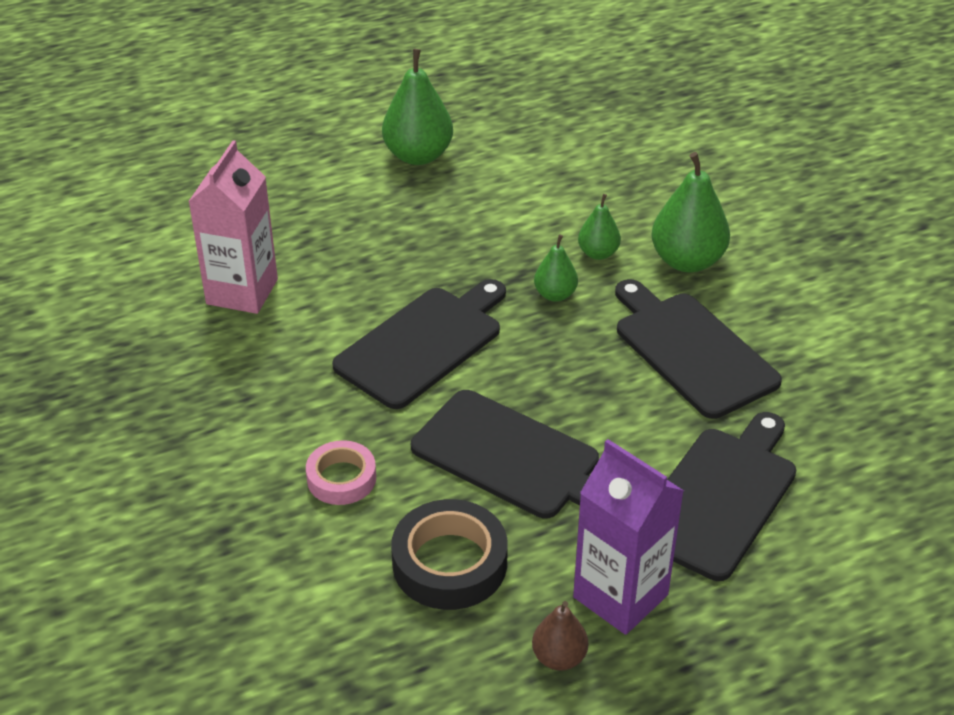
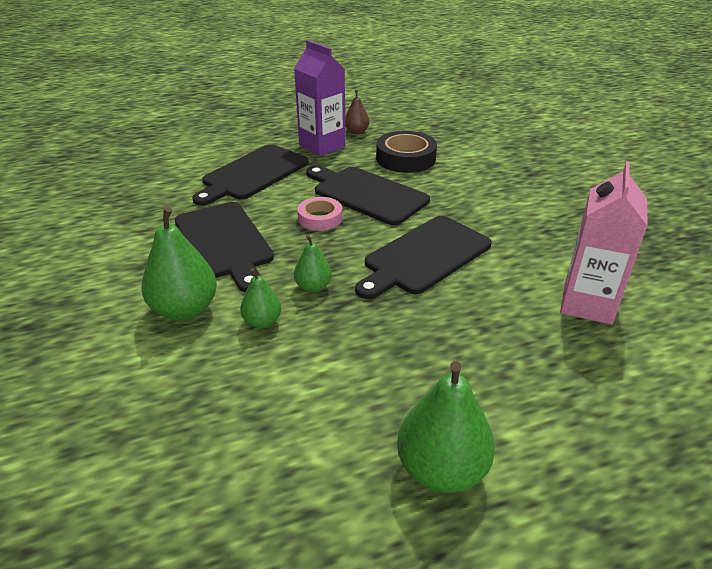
camera: 175 degrees left, 5 degrees down
pink tape [306,440,376,505] -> pink tape moved to [297,197,342,231]

